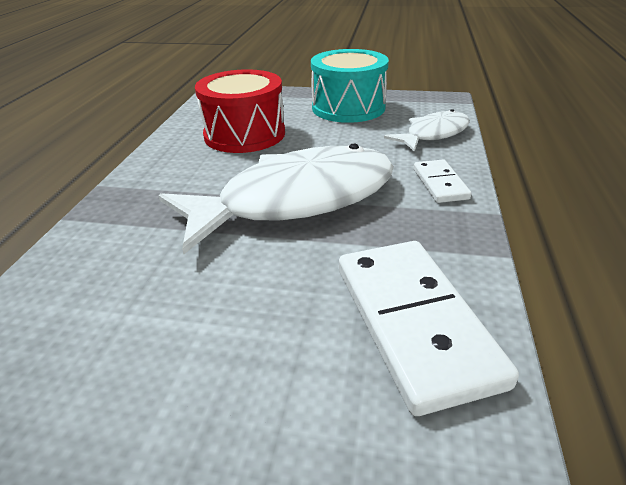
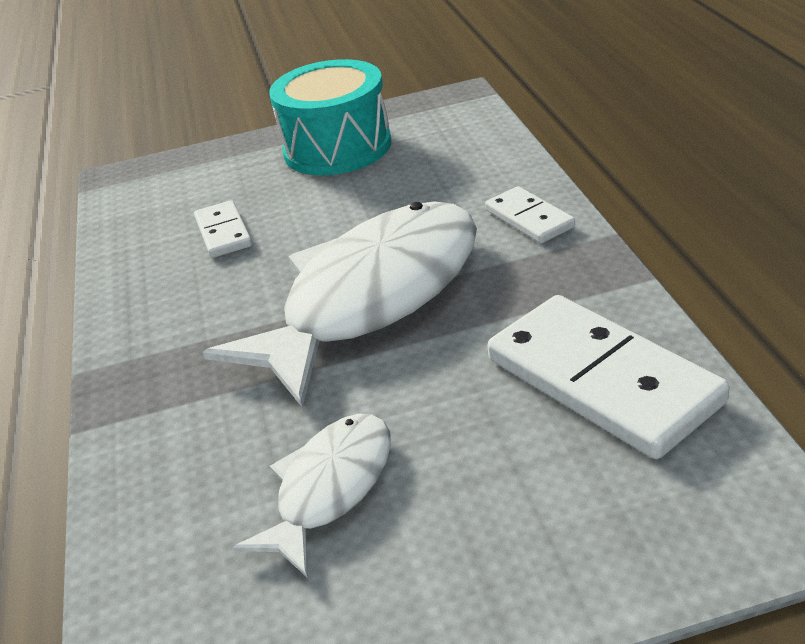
camera: 20 degrees left, 0 degrees up
red drum [195,69,285,153] -> white domino [194,200,252,258]
white fish [384,109,470,152] -> white fish moved to [233,414,391,578]

